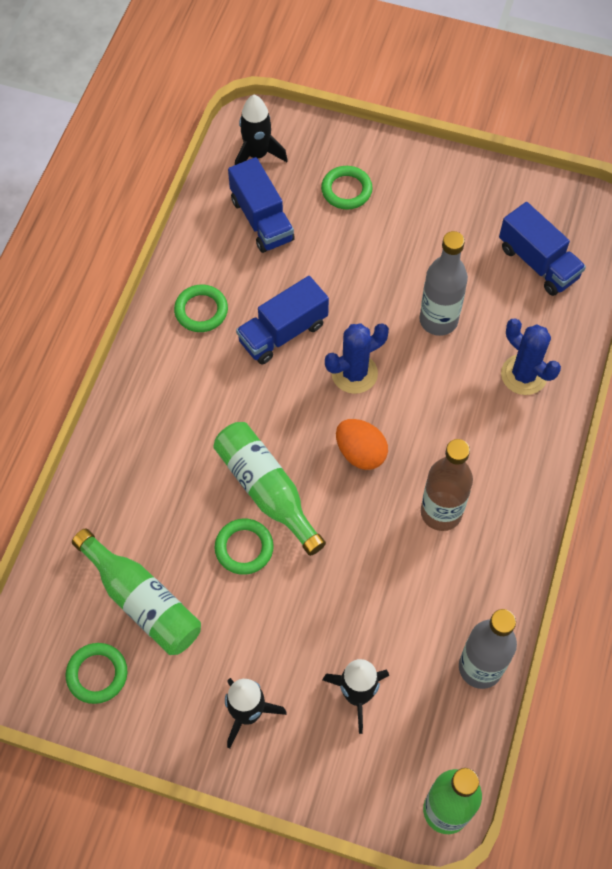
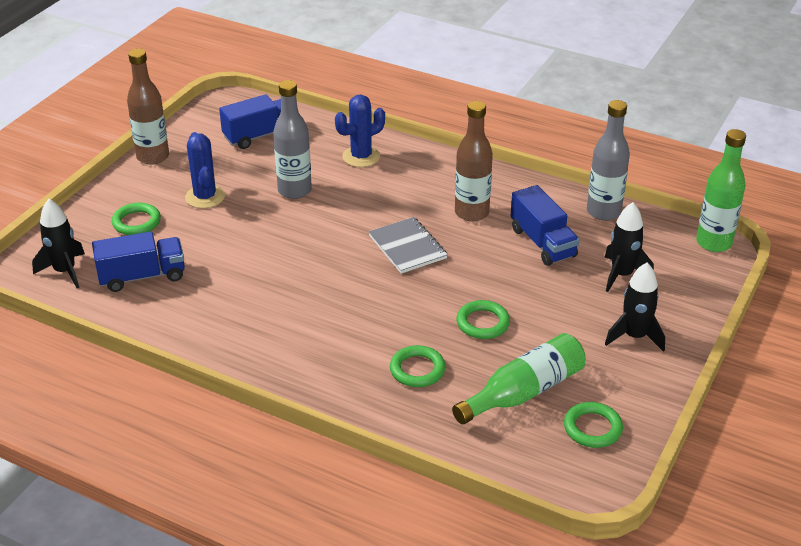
camera: 80 degrees left, 25 degrees down
green ring [174,284,228,332] -> green ring moved to [390,345,446,387]
green bottle [213,422,326,556] -> none
blue truck [236,276,329,364] -> blue truck moved to [511,185,580,266]
blue cactus [325,323,389,394] -> blue cactus moved to [185,132,225,208]
orange egg [336,419,388,470] -> grey notebook [368,217,448,274]
none -> brown bottle [127,48,169,165]

